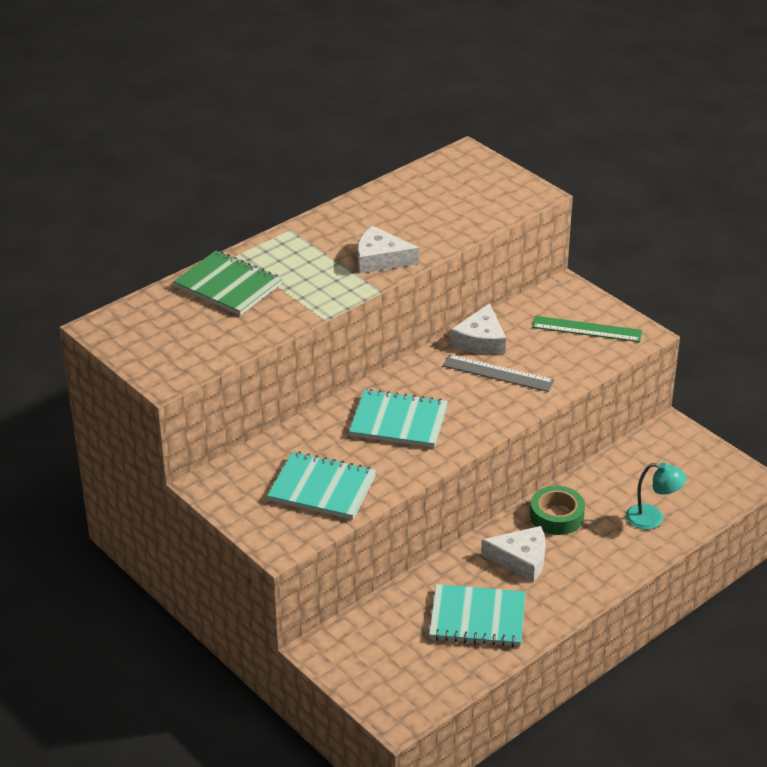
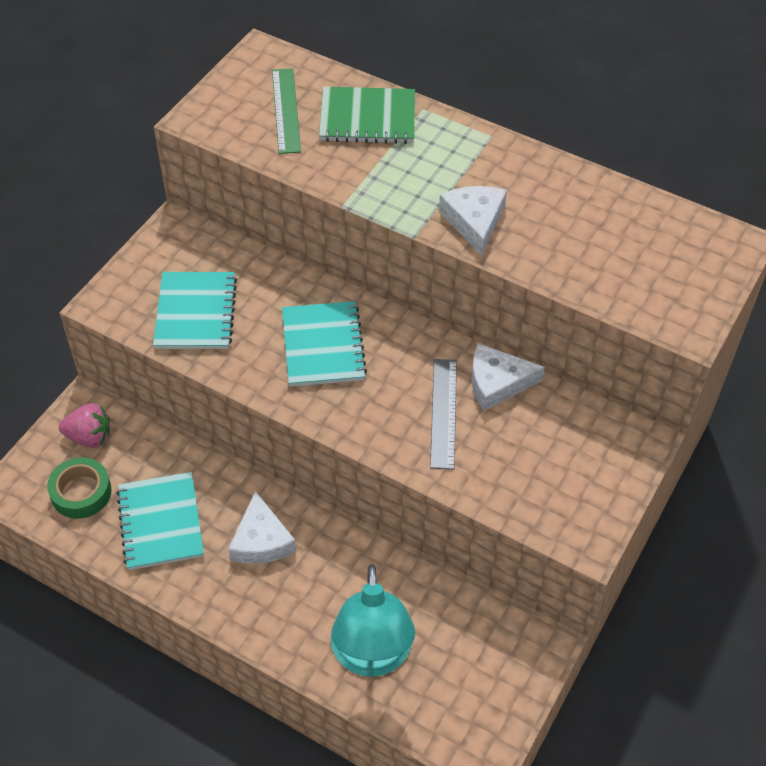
camera: 70 degrees right, 15 degrees up
green notebook [173,251,282,316] -> green notebook turned 75 degrees clockwise [319,87,415,144]
green tape [530,486,585,535] -> green tape moved to [47,457,112,519]
green ruler [532,316,642,342] -> green ruler moved to [272,68,301,154]
turquoise lamp [626,462,687,530] -> turquoise lamp [331,564,415,677], size x1.83
none -> pink strawberry [59,403,110,448]

